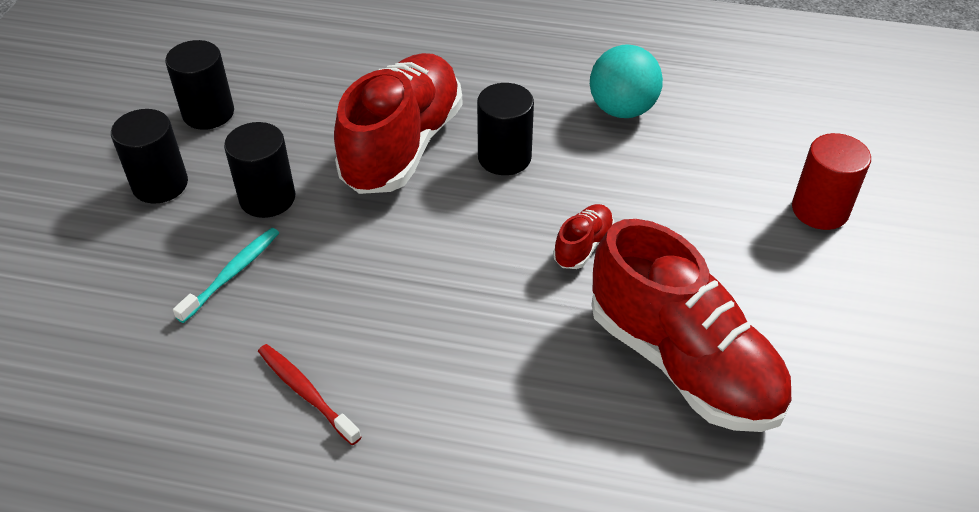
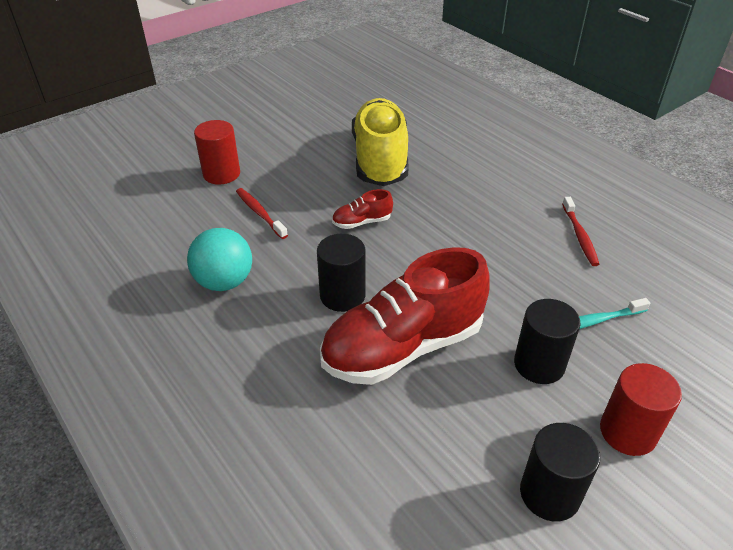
camera: 140 degrees left, 5 degrees down
black cylinder [111,109,188,203] -> red cylinder [600,363,682,456]
red shoe [592,219,791,432] -> yellow shoe [352,98,409,186]
none -> red toothbrush [236,188,288,239]

